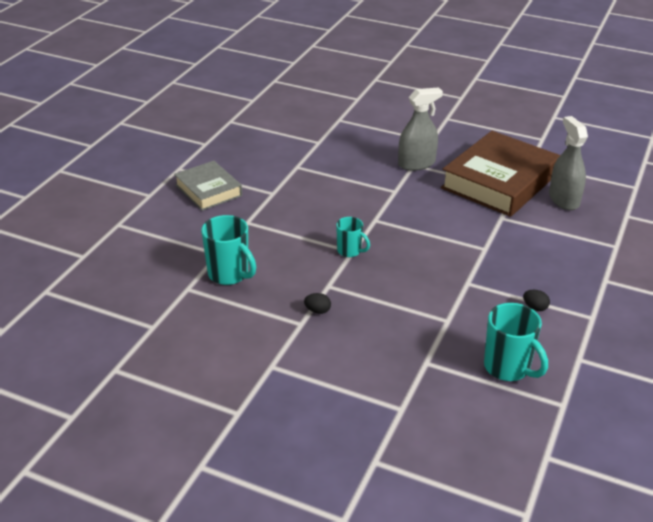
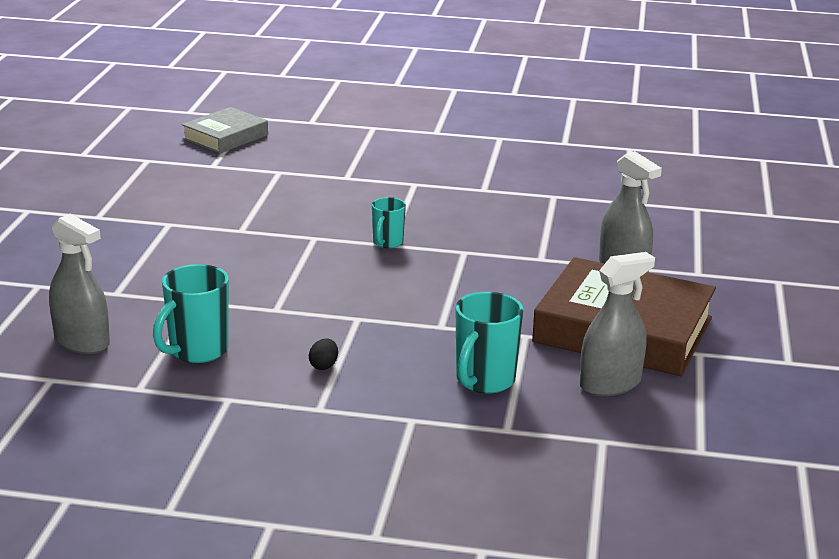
camera: 75 degrees right, 10 degrees down
grey book [174,161,242,211] -> grey book moved to [182,107,268,154]
turquoise mug [201,215,256,285] -> turquoise mug moved to [455,292,524,394]
black egg [304,293,331,314] -> none
none -> grey spray bottle [49,214,110,354]

